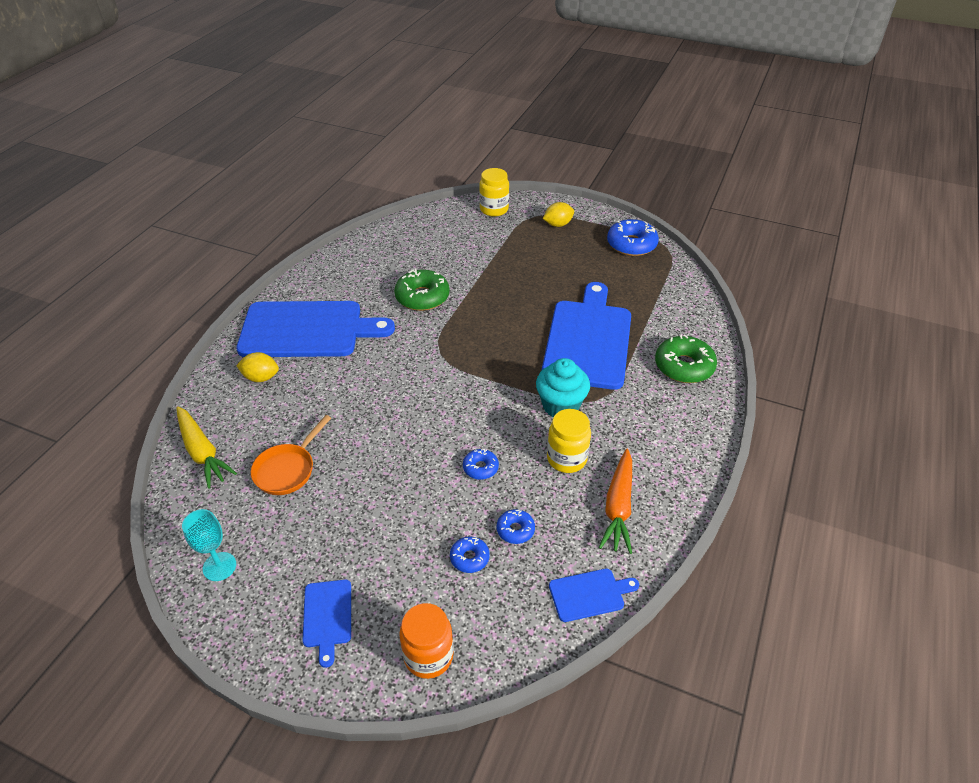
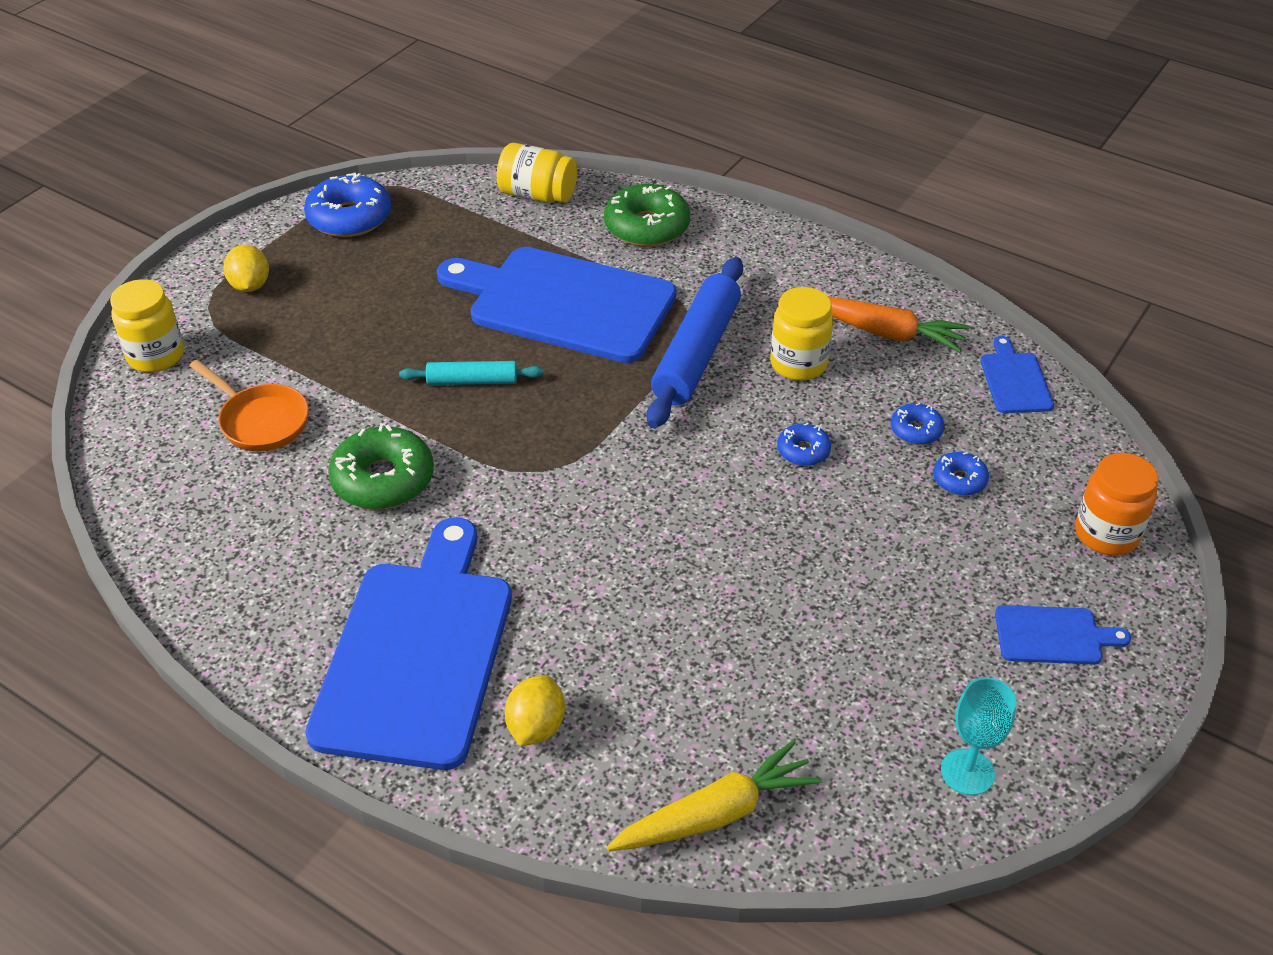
camera: 80 degrees left, 0 degrees up
orange pan [251,415,331,495] -> orange pan moved to [189,360,309,452]
turquoise cupcake [536,358,590,417] -> blue rolling pin [646,257,743,428]
none -> turquoise rolling pin [399,361,544,385]
none -> yellow jar [497,143,577,203]

